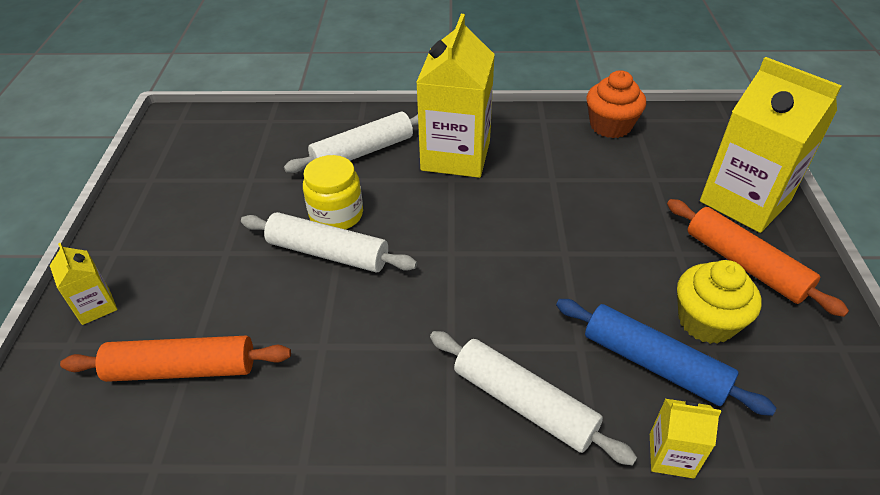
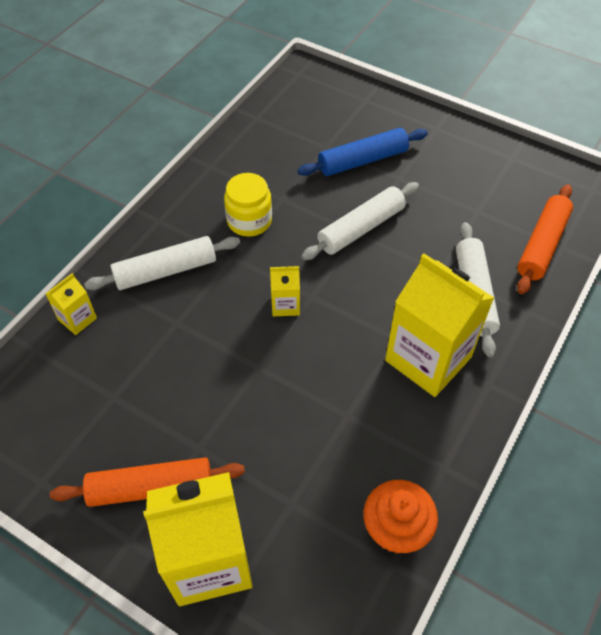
camera: 120 degrees right, 10 degrees up
yellow carton [50,243,117,325] -> yellow carton moved to [270,266,300,317]
orange rolling pin [60,336,291,382] -> orange rolling pin moved to [517,185,573,294]
yellow jar [303,155,363,230] -> yellow jar moved to [224,173,272,237]
blue rolling pin [556,299,777,416] -> blue rolling pin moved to [298,128,428,176]
yellow cupcake [677,260,762,344] -> none

